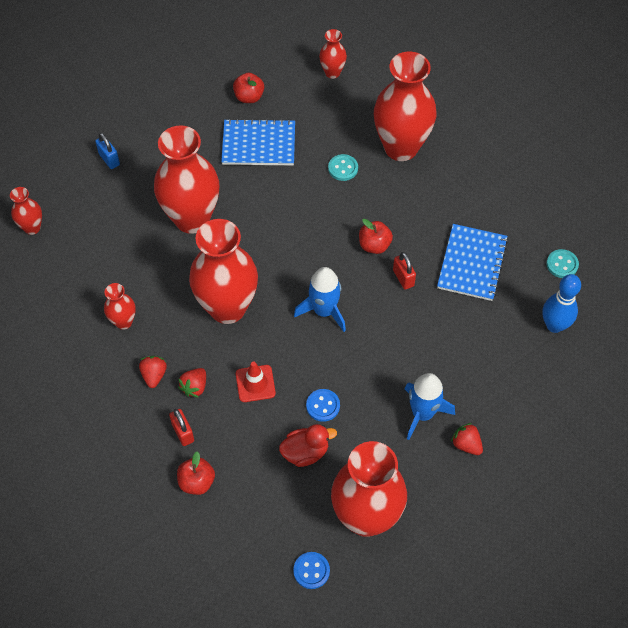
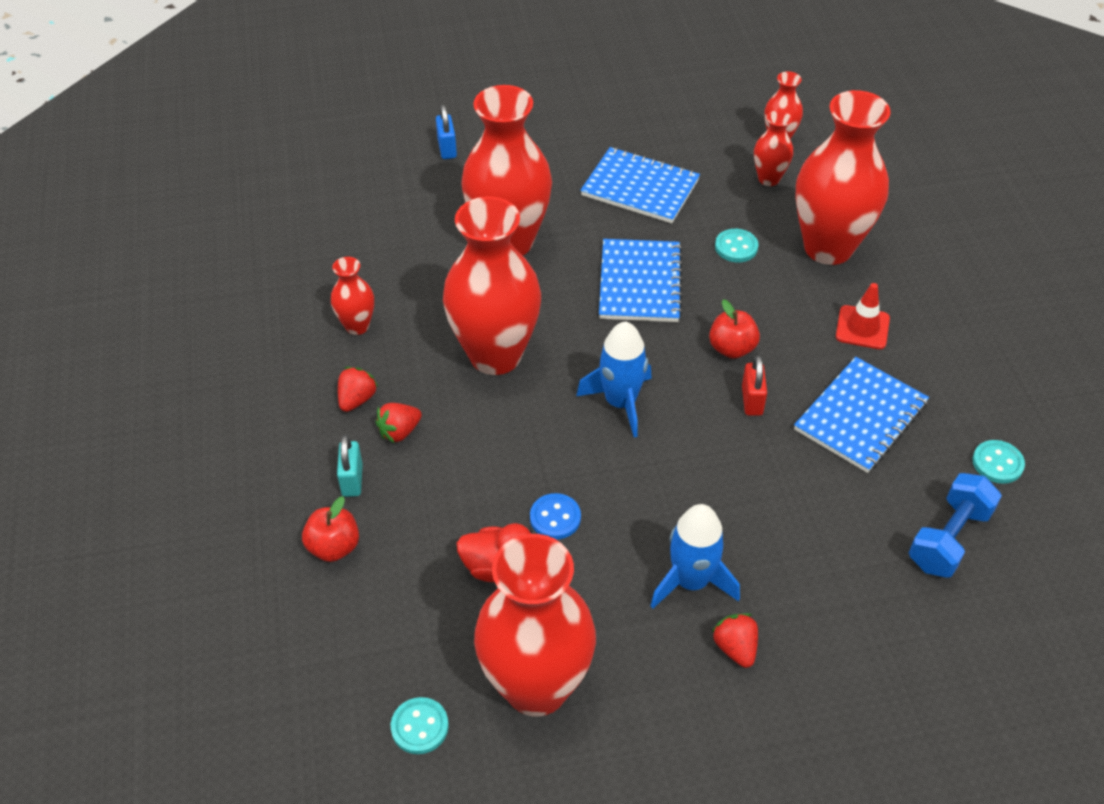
camera: 25 degrees right, 10 degrees down
red vase [10,187,42,235] -> red vase moved to [754,110,793,186]
red padlock [169,409,194,446] -> turquoise padlock [337,435,363,497]
red apple [233,73,264,103] -> none
red traffic cone [236,361,276,402] -> red traffic cone moved to [836,283,890,349]
blue button [293,552,330,589] -> turquoise button [391,697,449,754]
blue bowling pin [542,274,581,333] -> blue dumbbell [909,473,1002,578]
none -> blue notebook [599,239,683,322]

